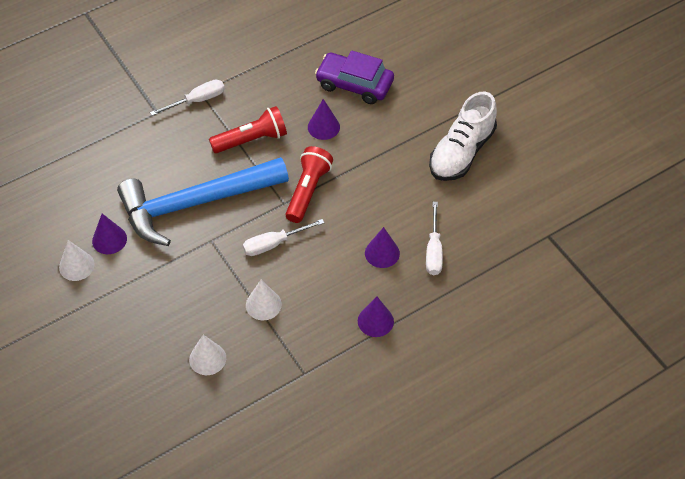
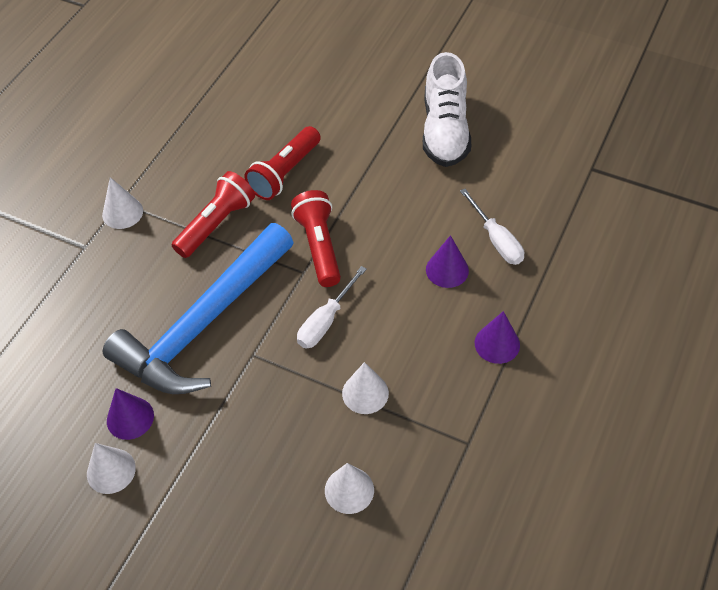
camera: 30 degrees left, 0 degrees up
white screwdriver [150,80,225,116] -> white cone [102,177,143,229]
purple cone [308,99,340,140] -> red flashlight [244,126,321,200]
purple car [315,50,394,104] -> none

